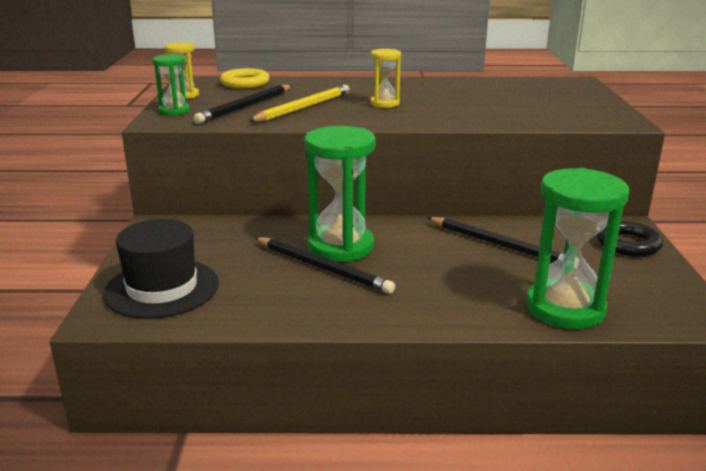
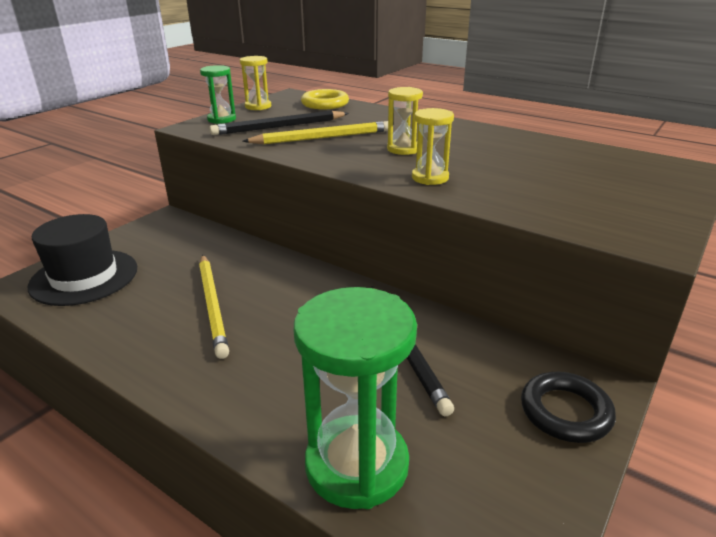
camera: 35 degrees right, 5 degrees up
black pencil [255,237,395,294] -> yellow pencil [199,255,229,359]
green hourglass [304,126,376,262] -> none
none -> yellow hourglass [412,108,454,185]

